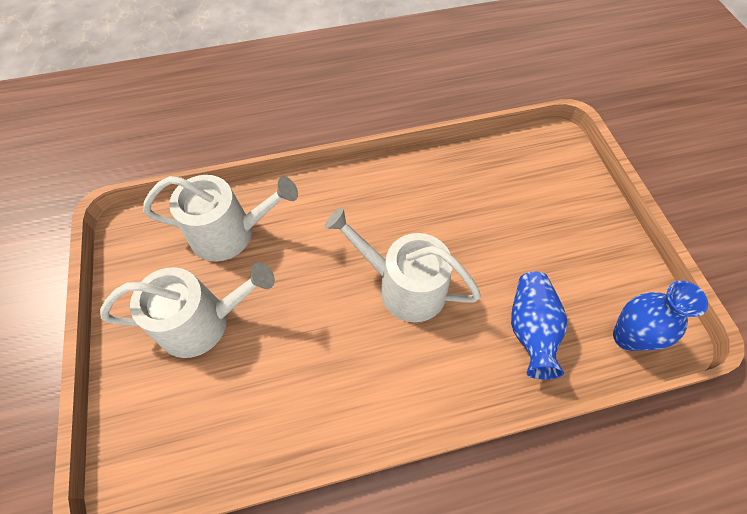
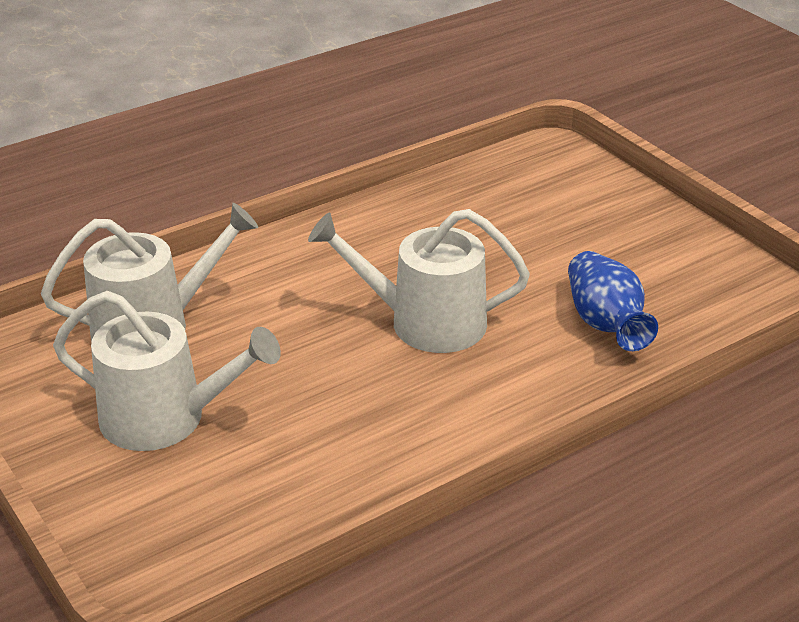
camera: 20 degrees left, 25 degrees down
white watering can [100,262,275,358] -> white watering can turned 45 degrees clockwise [53,291,281,451]
blue vase [613,281,708,351] -> none

